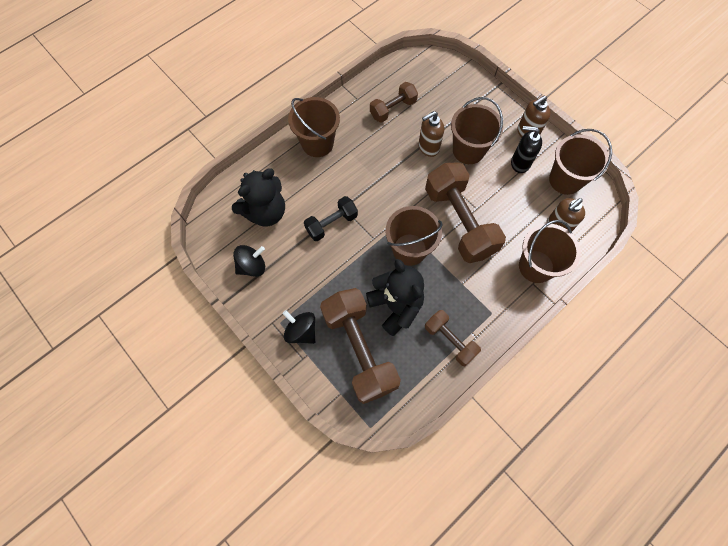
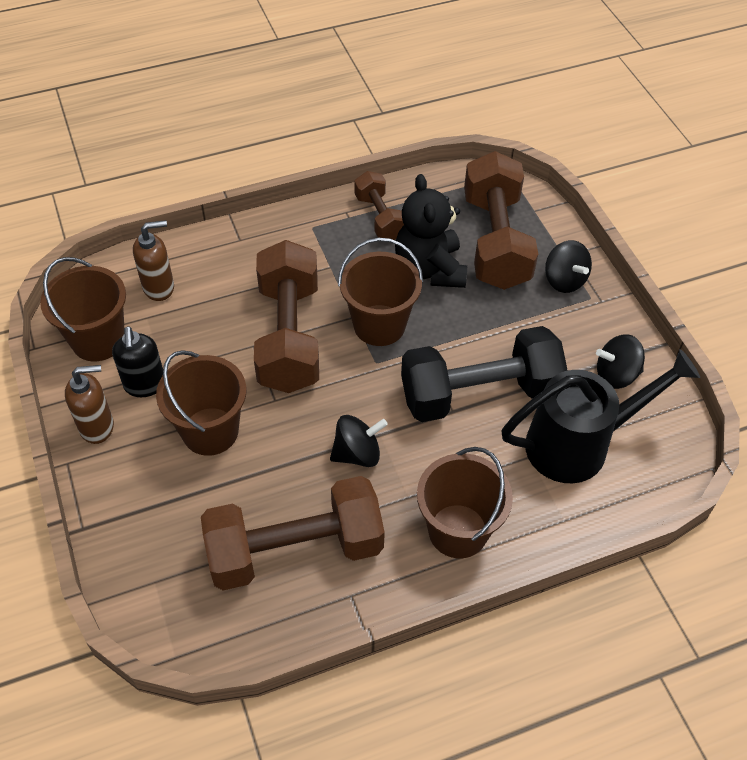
camera: 160 degrees left, 15 degrees down
black teddy bear [232,168,285,227] -> black watering can [501,349,700,483]
black dumbbell [304,196,358,241] -> black dumbbell [401,326,568,422], size x1.84
brown dumbbell [370,82,418,123] -> brown dumbbell [201,476,385,590], size x1.84
brown soap dispenser [418,111,444,157] -> none
black soap dispenser [511,126,542,173] -> black soap dispenser turned 45 degrees clockwise [112,326,163,397]
brown bucket [519,220,581,283] -> none
none -> black spinning top [330,415,388,467]

